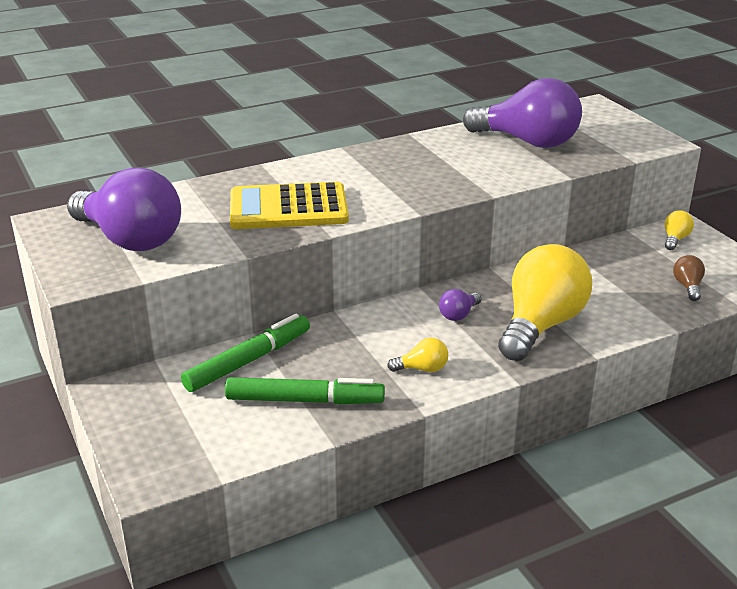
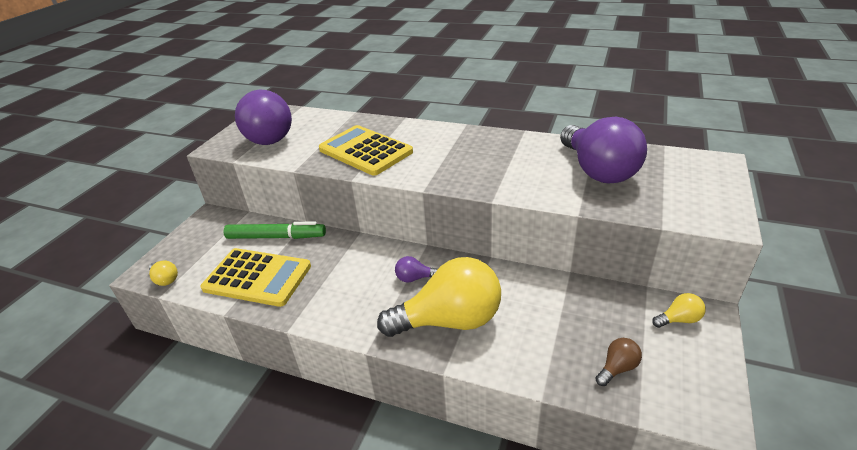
camera: 50 degrees right, 5 degrees up
green marker [225,377,385,405] -> yellow calculator [200,248,311,307]
yellow light bulb [387,338,448,372] -> yellow light bulb moved to [149,261,178,286]

